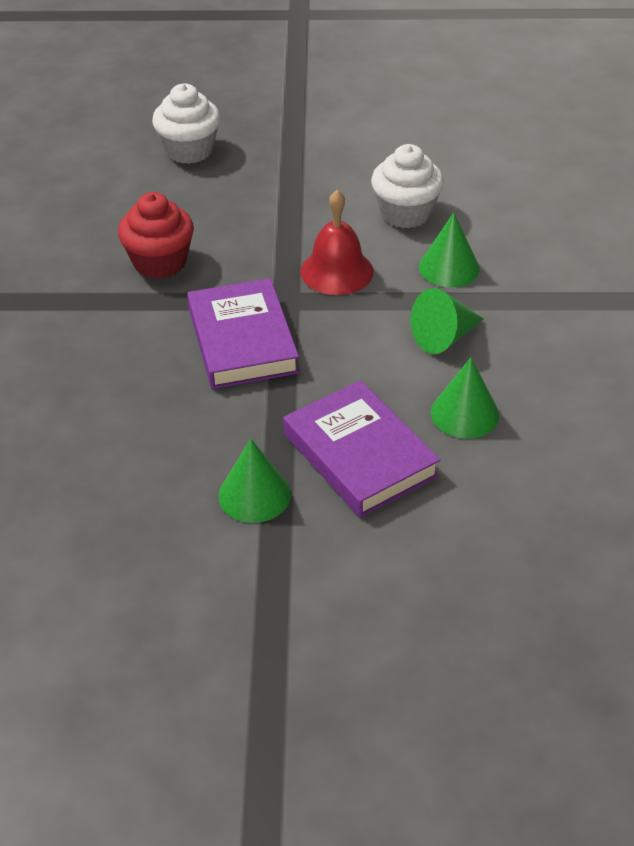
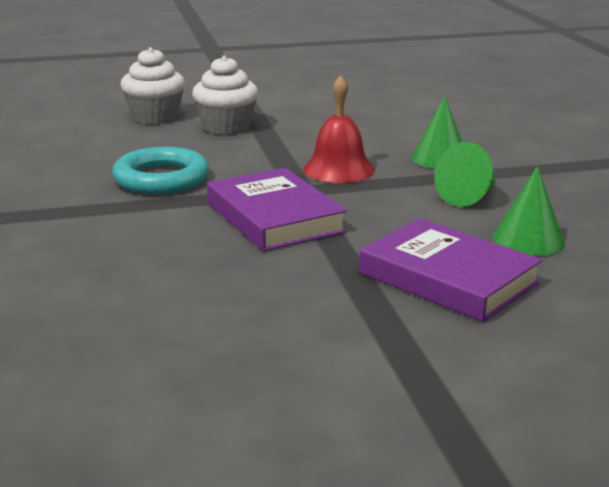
camera: 15 degrees left, 20 degrees down
red cupcake [118,192,194,279] -> turquoise ring [112,147,209,194]
green cone [218,439,291,523] -> none
white cupcake [371,144,444,228] -> white cupcake moved to [192,56,258,135]

